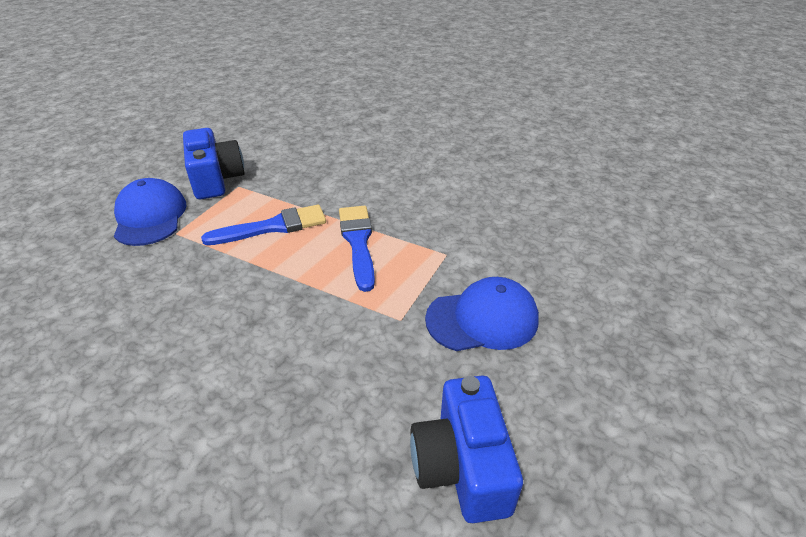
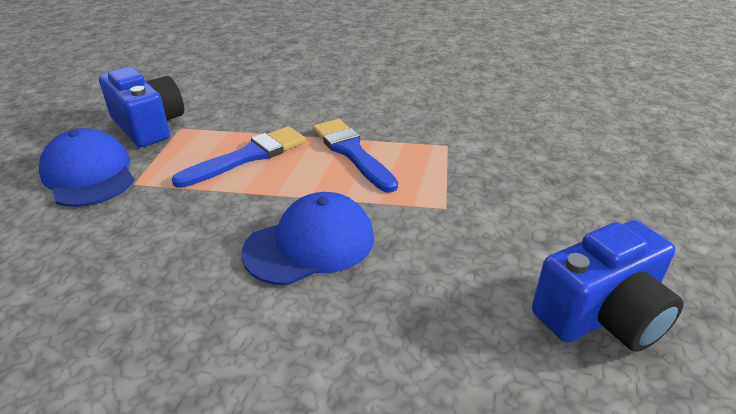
camera: 20 degrees left, 5 degrees down
blue camera [410,376,523,523] -> blue camera turned 90 degrees counterclockwise [532,220,684,352]
blue cap [425,277,539,351] -> blue cap moved to [241,192,374,285]

